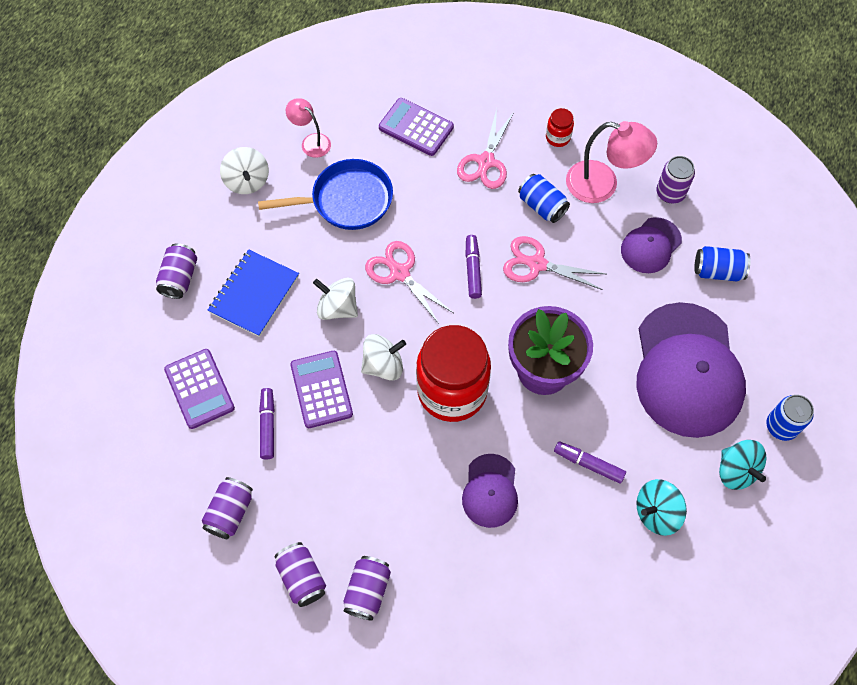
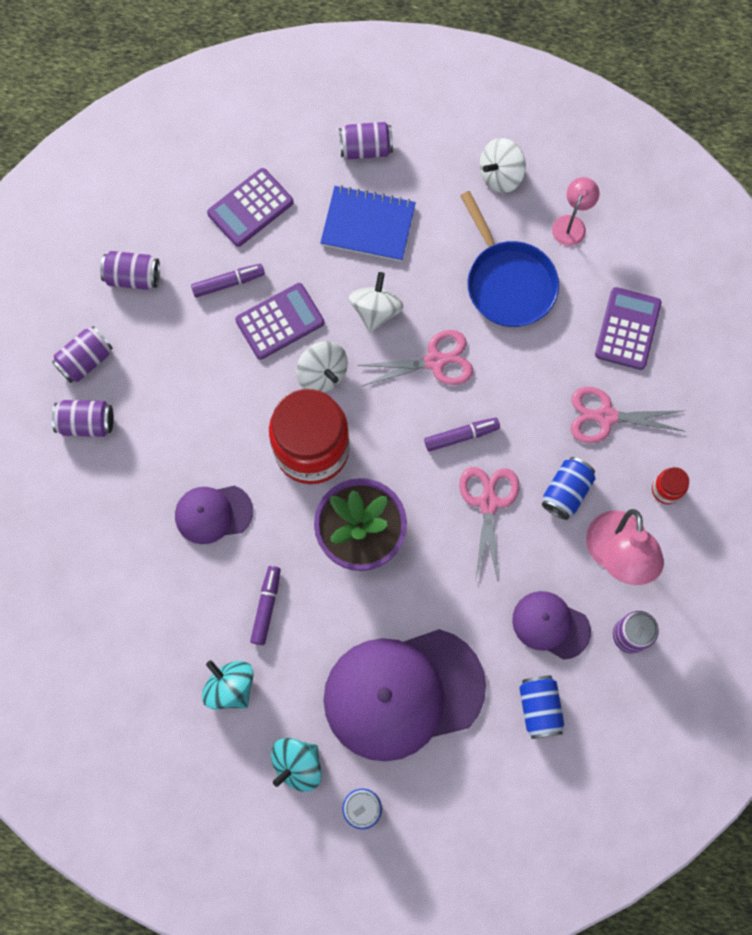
camera: 75 degrees right, 10 degrees up
pink scissors [365,241,453,324] -> pink scissors turned 45 degrees clockwise [357,330,473,386]

